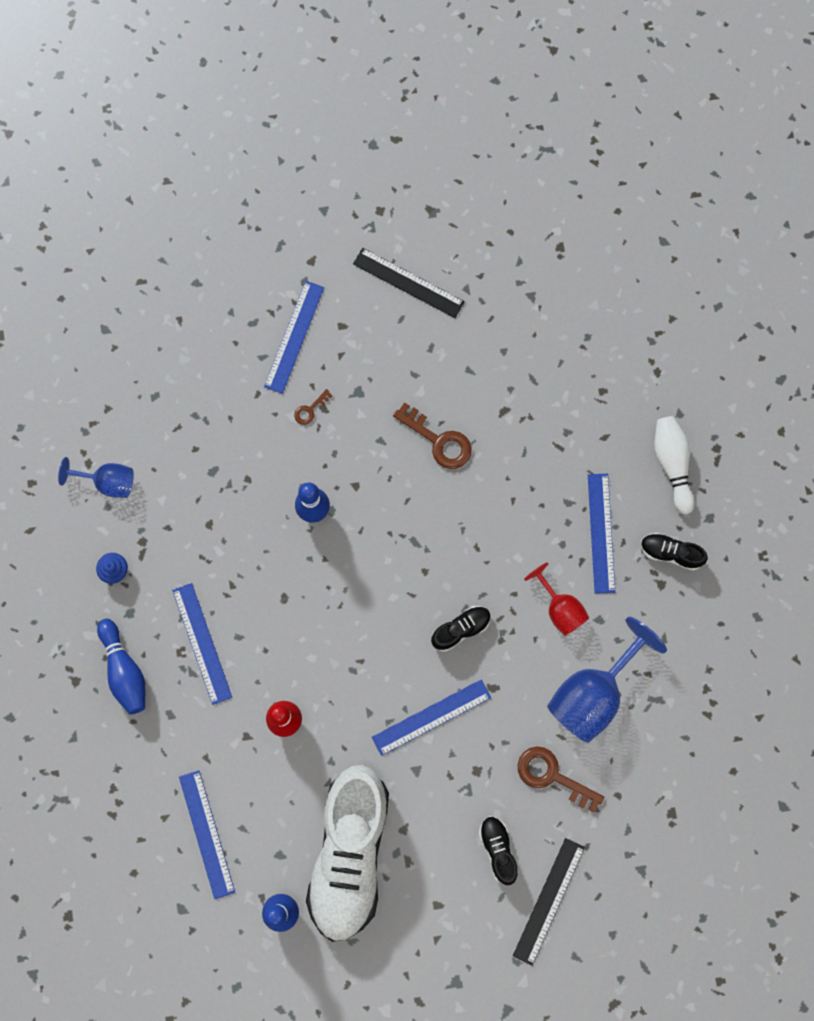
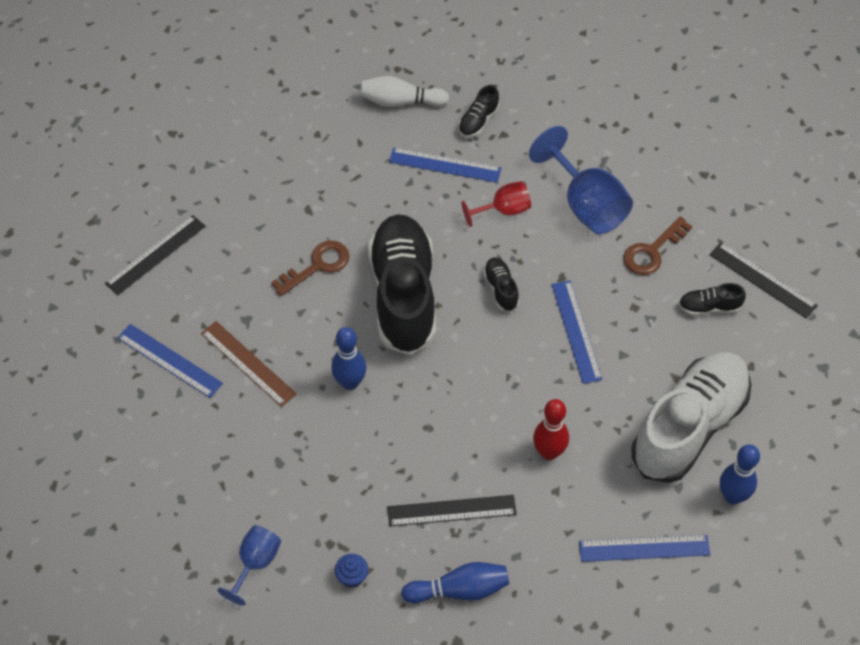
camera: 75 degrees left, 20 degrees down
blue ruler [172,583,232,705] -> black ruler [387,495,517,527]
brown key [294,389,333,425] -> brown ruler [201,321,297,407]
white shoe [306,765,389,942] -> white shoe turned 75 degrees counterclockwise [632,352,751,483]
none -> black shoe [368,214,436,355]

